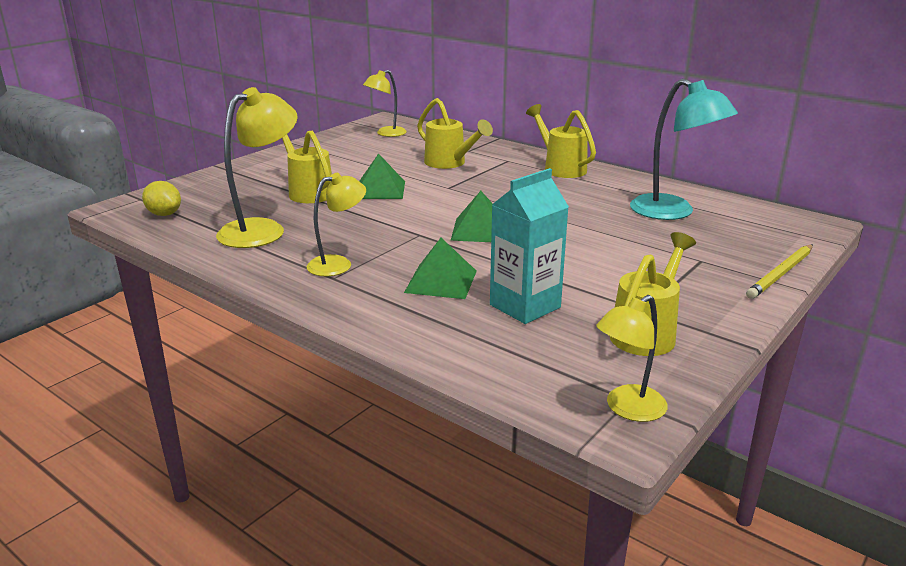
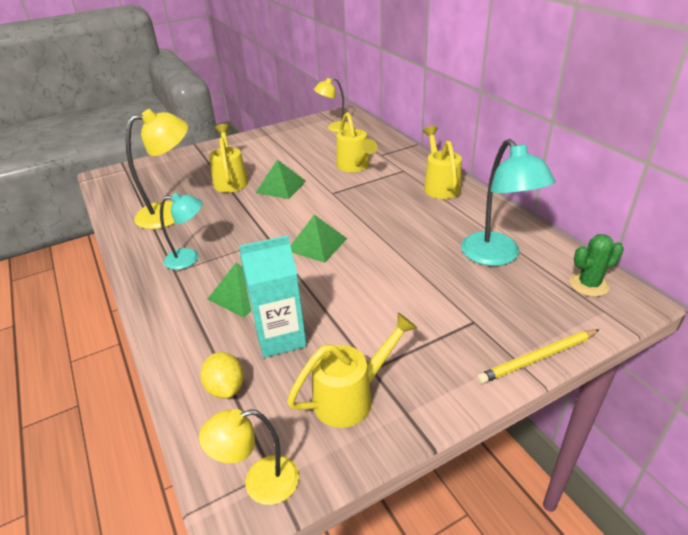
camera: 25 degrees right, 10 degrees up
yellow lemon [142,181,181,216] -> yellow lemon moved to [201,352,244,399]
yellow lamp [307,173,366,276] -> turquoise lamp [160,193,202,270]
none -> green cactus [569,234,624,297]

